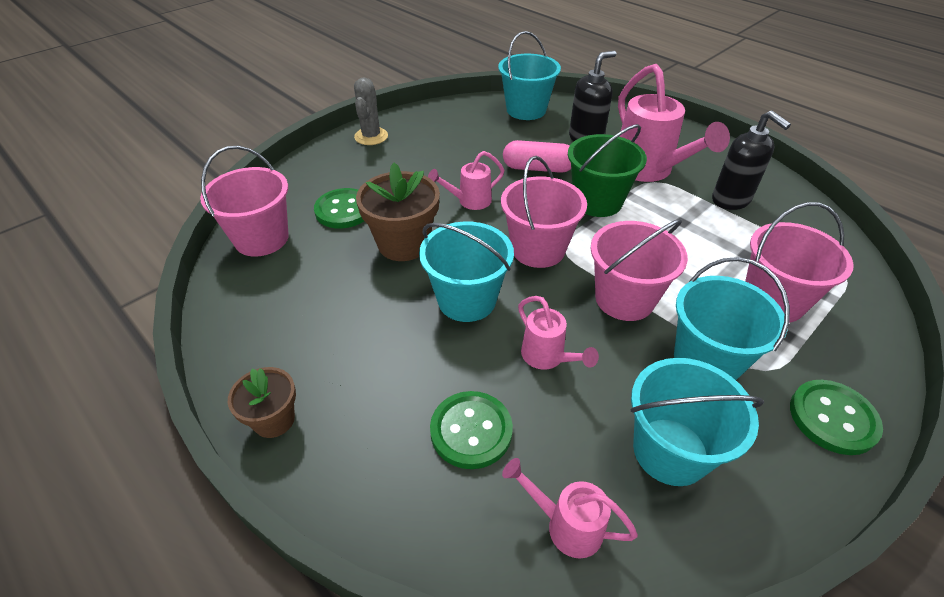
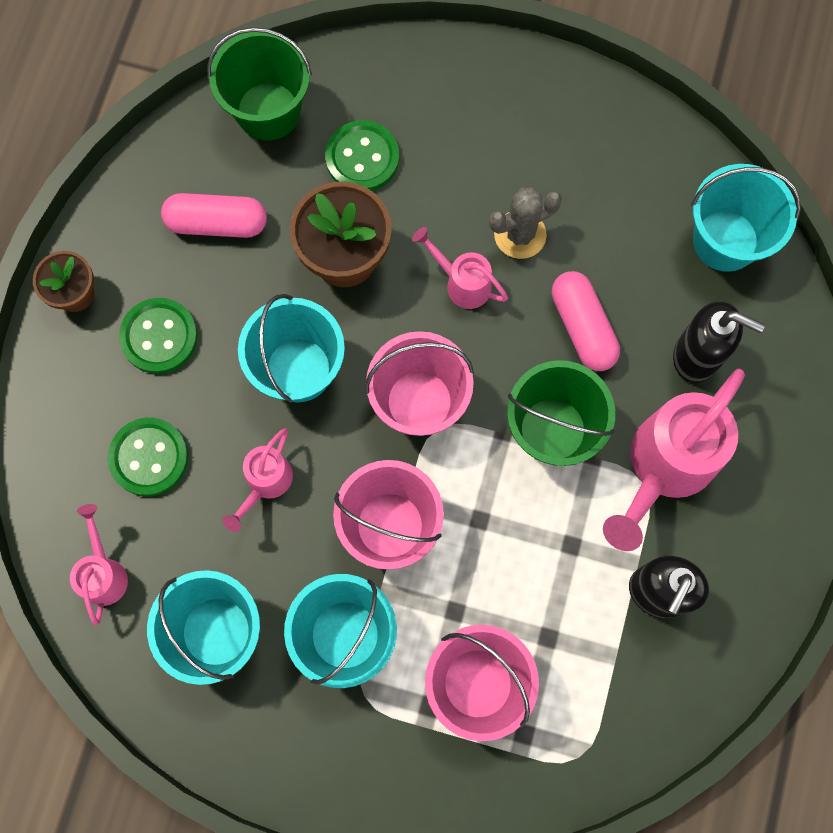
camera: 60 degrees right, 30 degrees up
pink bucket [200,146,289,256] -> green bucket [207,27,312,141]
grey cactus [354,77,388,145] -> grey cactus moved to [489,187,562,259]
green button [790,380,883,455] -> green button moved to [119,298,198,374]
none -> pink capsule [161,193,267,238]

